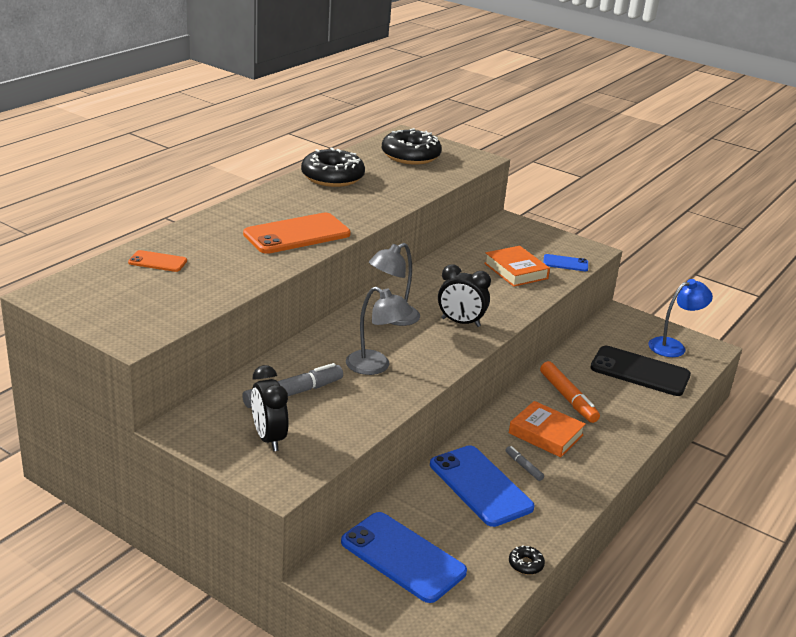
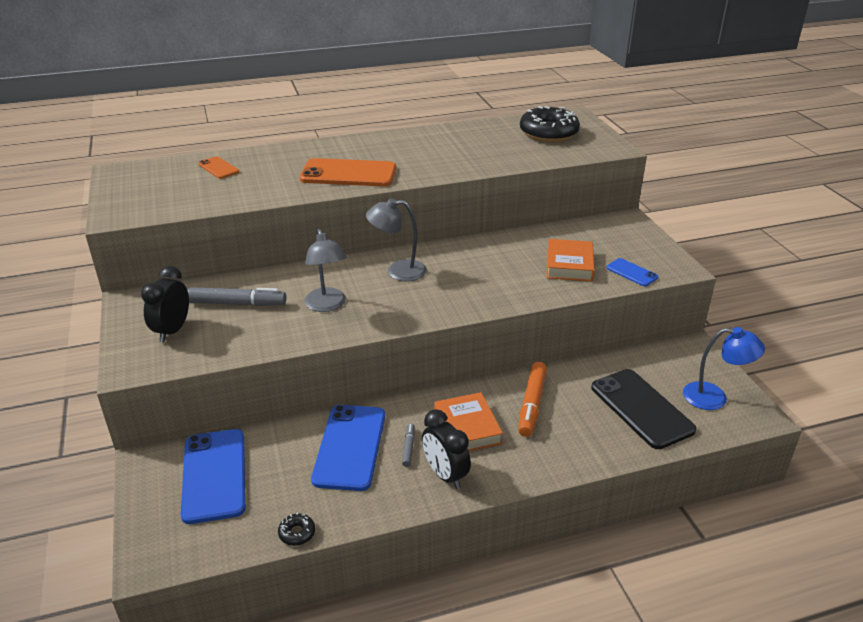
camera: 40 degrees right, 5 degrees up
black donut [301,148,365,187] -> none
black clock [438,264,491,327] -> black clock moved to [422,409,471,489]

